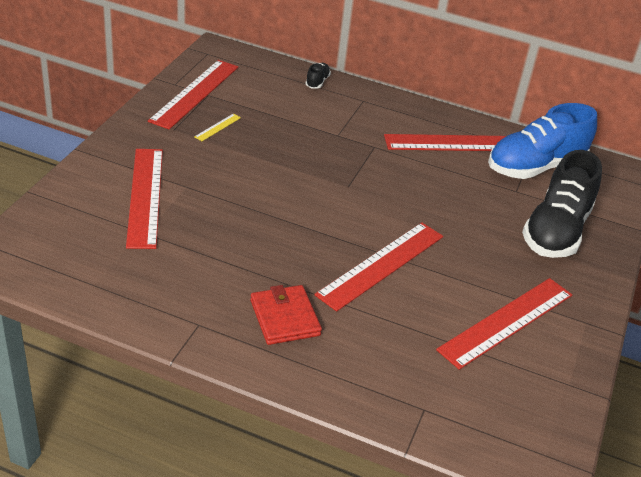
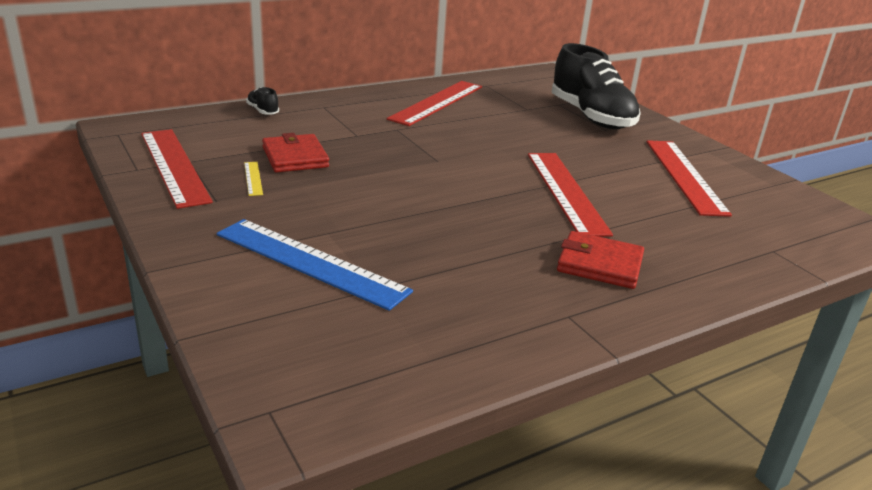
camera: 50 degrees left, 10 degrees down
red ruler [126,149,163,249] -> blue ruler [217,219,413,311]
blue shoe [488,103,597,179] -> none
none -> red wallet [262,133,329,173]

